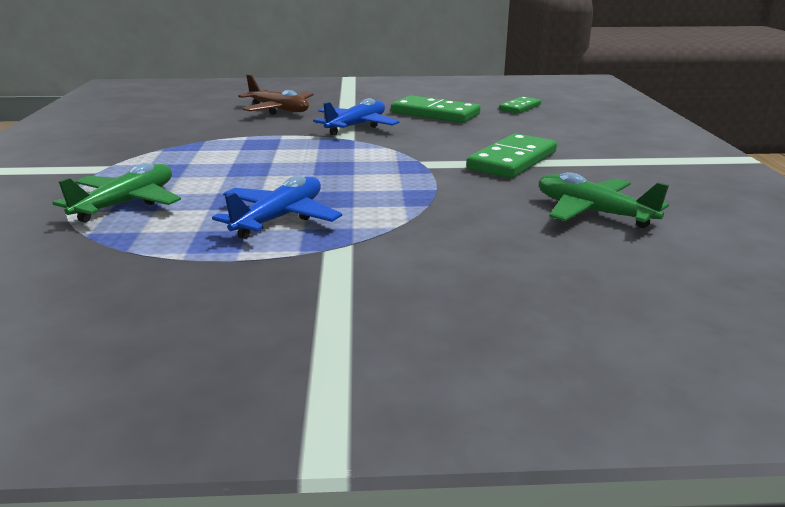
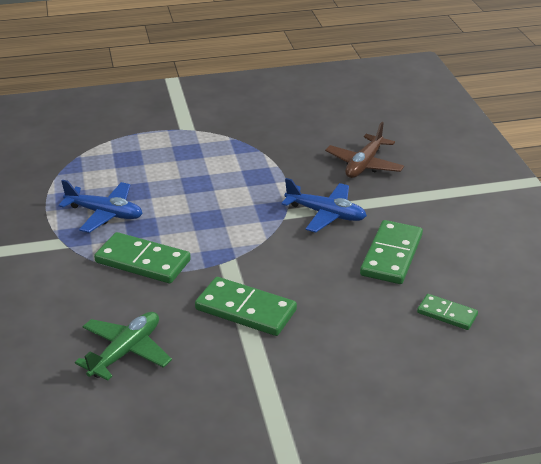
camera: 80 degrees right, 10 degrees up
green plane [53,163,181,222] -> none
none -> green domino [94,232,191,283]

